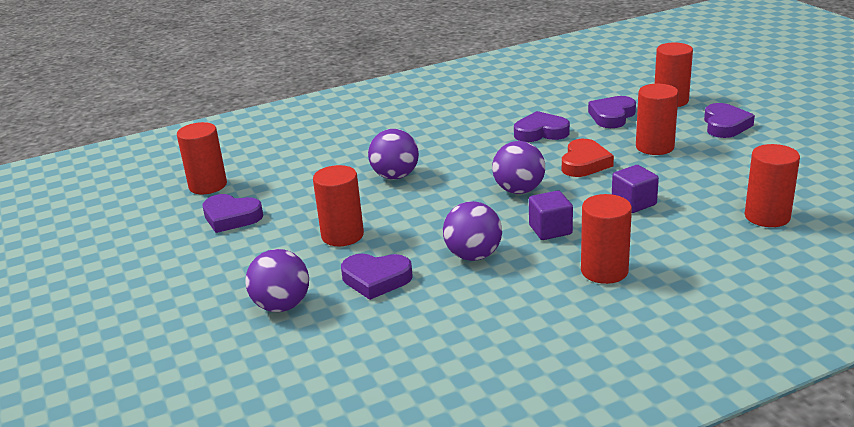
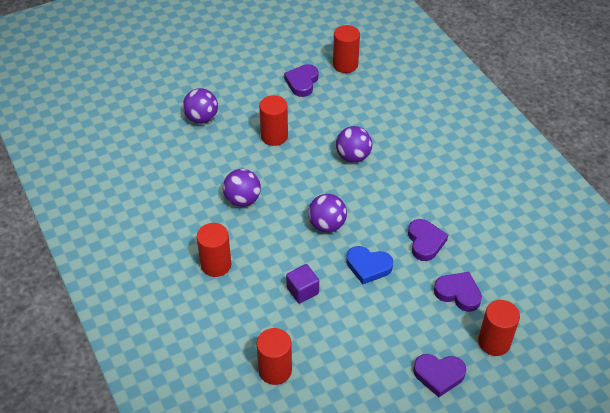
camera: 85 degrees right, 20 degrees up
purple heart [341,254,413,300] -> none
purple cube [529,190,573,240] -> none
red heart [562,139,614,177] -> blue heart [346,246,393,284]
red cylinder [636,84,679,155] -> none

